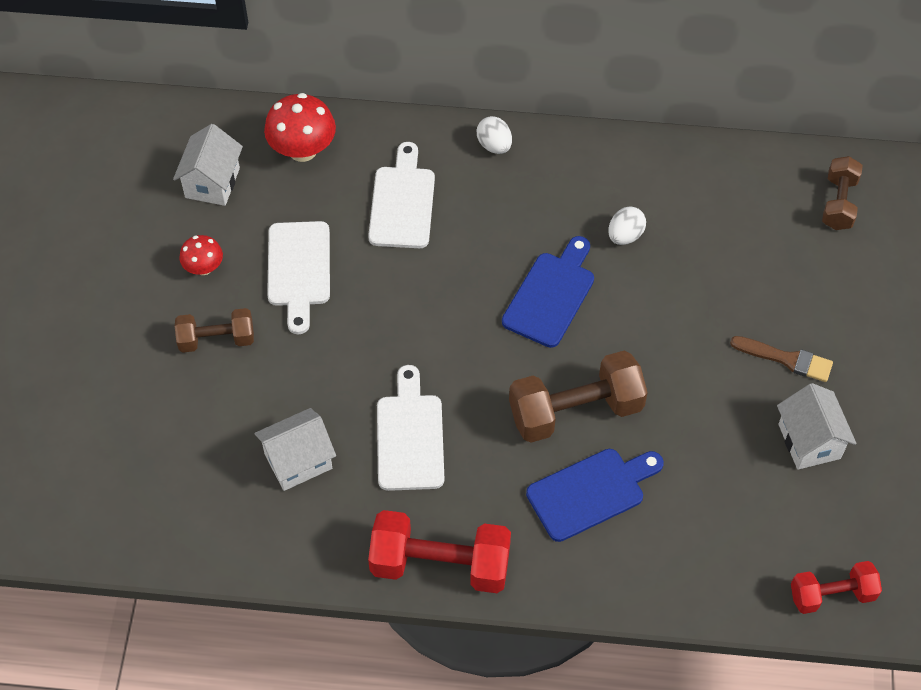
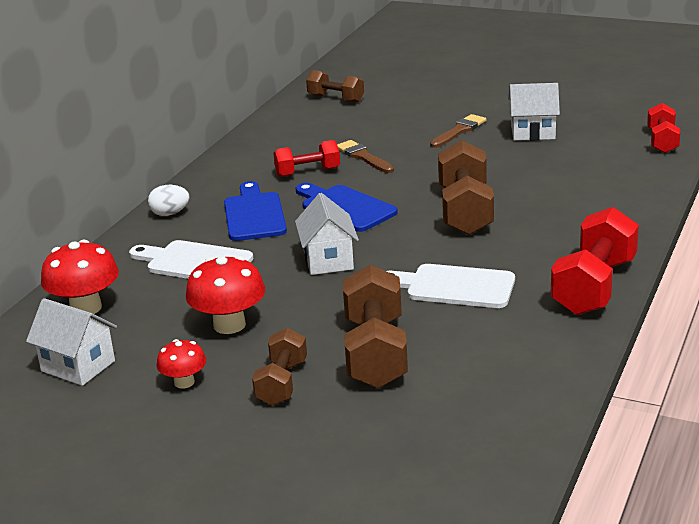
camera: 70 degrees left, 30 degrees down
white house [254,408,336,491] -> white house moved to [295,193,359,275]
white cutting board [267,221,330,334] -> red mushroom [186,256,265,334]
blue cutting board [526,449,664,542] -> blue cutting board moved to [224,181,287,241]
white egg [608,206,646,245] -> red dumbbell [273,140,340,177]
none -> brown brush [337,140,394,173]
none -> brown dumbbell [343,265,408,388]

